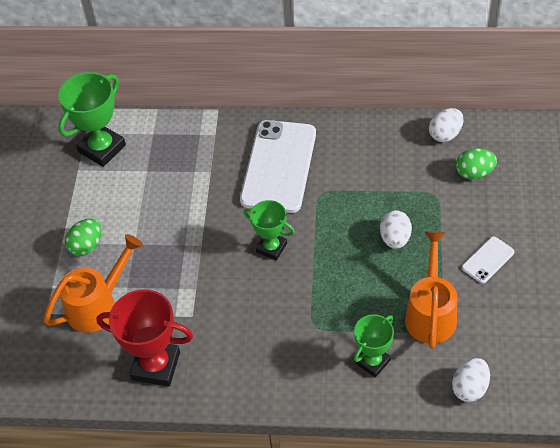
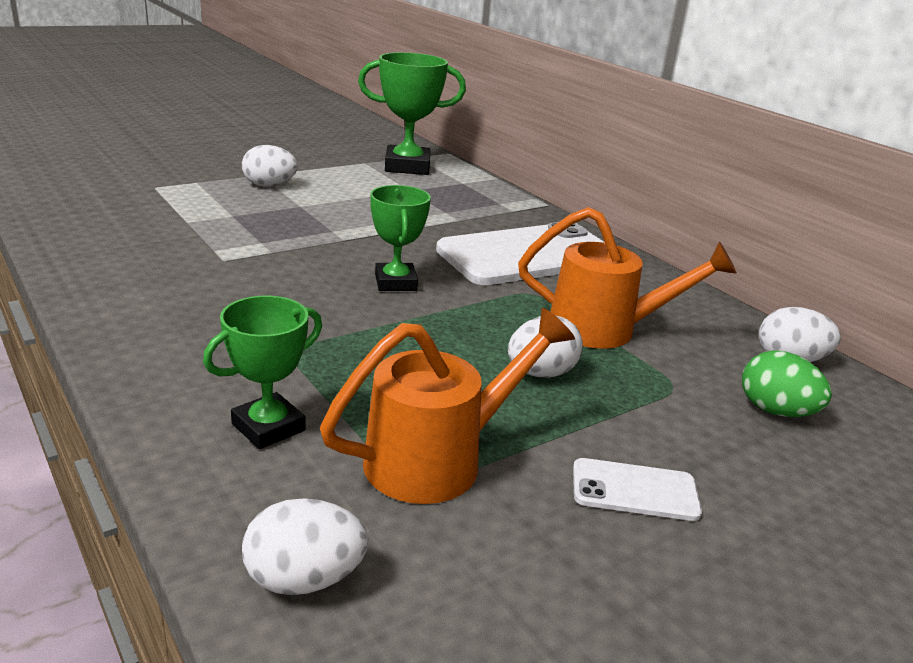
camera: 45 degrees right, 25 degrees down
orange watering can [44,234,143,333] -> orange watering can moved to [518,207,737,349]
green egg [65,218,101,256] -> white egg [242,145,298,187]
red trophy [96,289,193,387] -> none
green trophy [354,314,394,378] -> green trophy turned 45 degrees counterclockwise [203,296,322,449]

